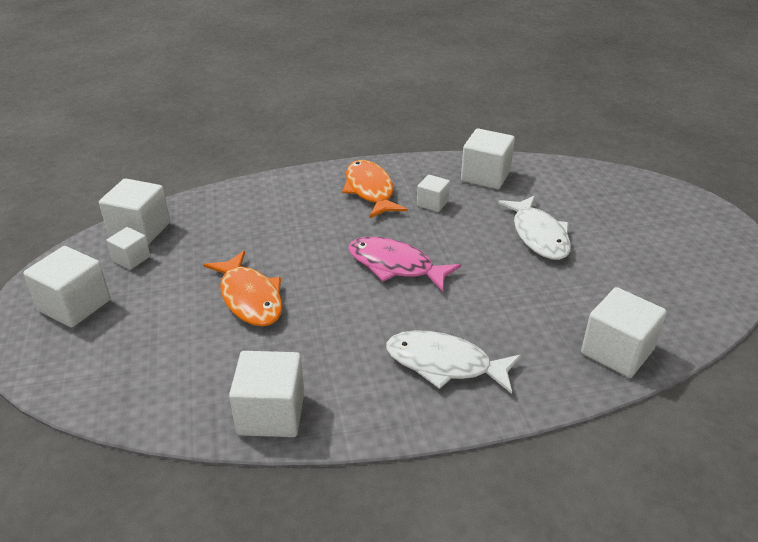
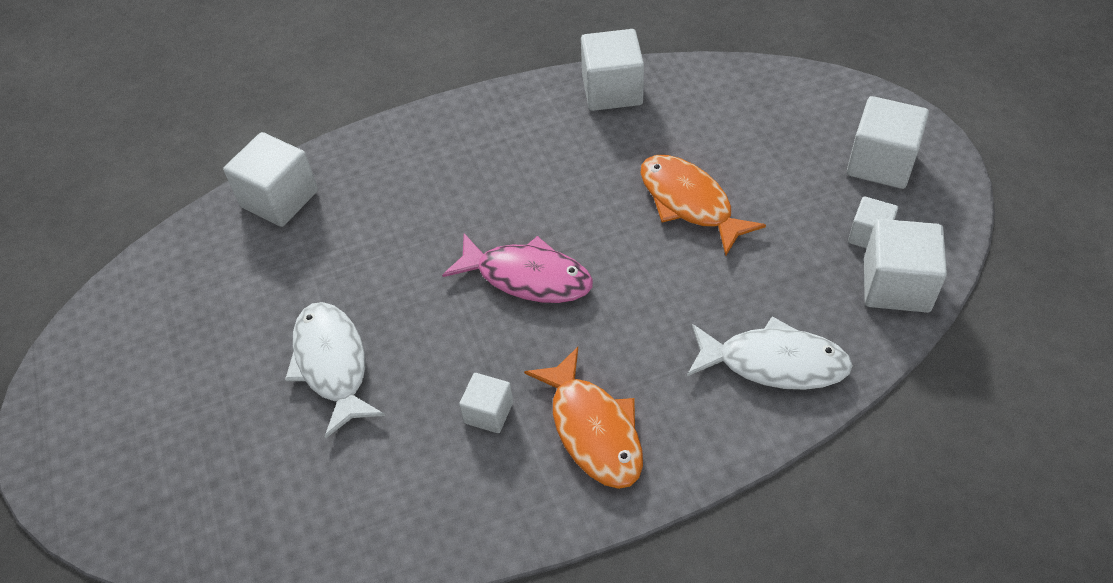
camera: 175 degrees right, 15 degrees up
white fish [386,330,521,394] -> white fish moved to [687,316,853,390]
white cube [461,128,515,189] -> none

